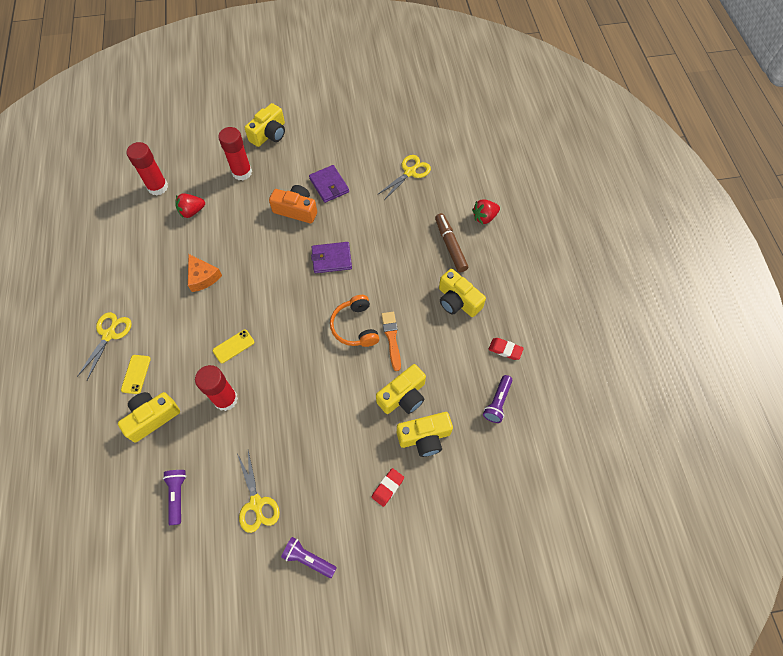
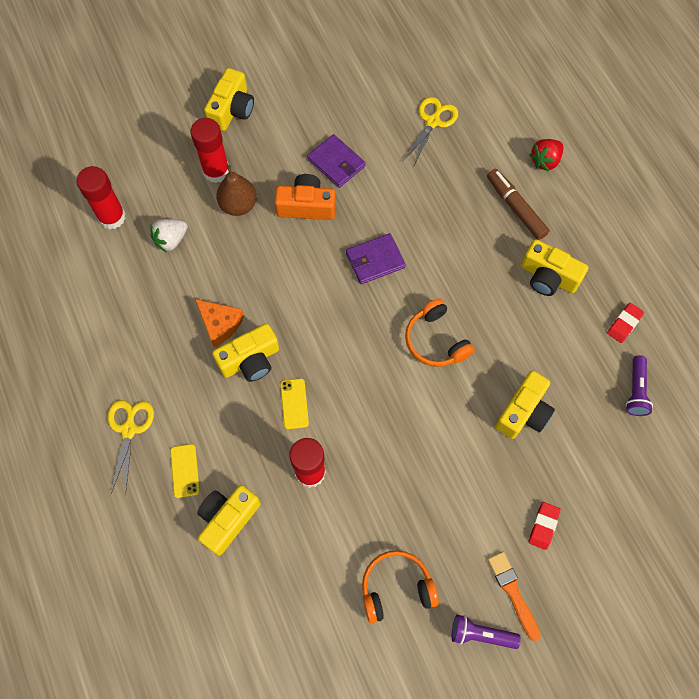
camera: 15 degrees left, 5 degrees up
purple flashlight [163,470,186,525] -> none
red strawberry [176,193,205,218] -> white strawberry [150,219,188,252]
yellow phone [213,330,254,363] -> yellow phone turned 45 degrees counterclockwise [280,378,309,429]
yellow scissors [237,451,280,533] -> orange headphones [362,550,439,623]
orange brush [381,312,401,371] -> orange brush moved to [488,552,540,641]
yellow camera [397,412,453,457] -> yellow camera moved to [212,323,279,382]
red eraser [489,338,524,360] -> red eraser turned 60 degrees counterclockwise [607,303,644,343]
none -> brown pear [216,165,257,216]

